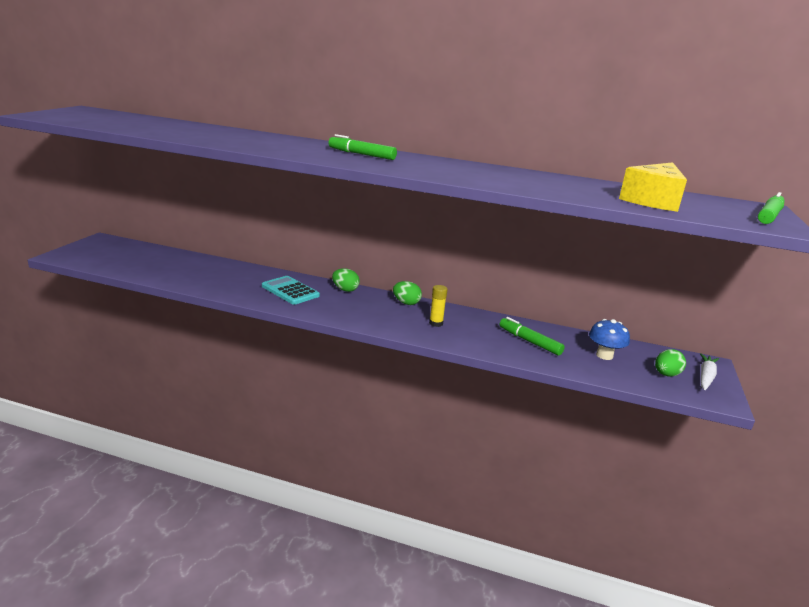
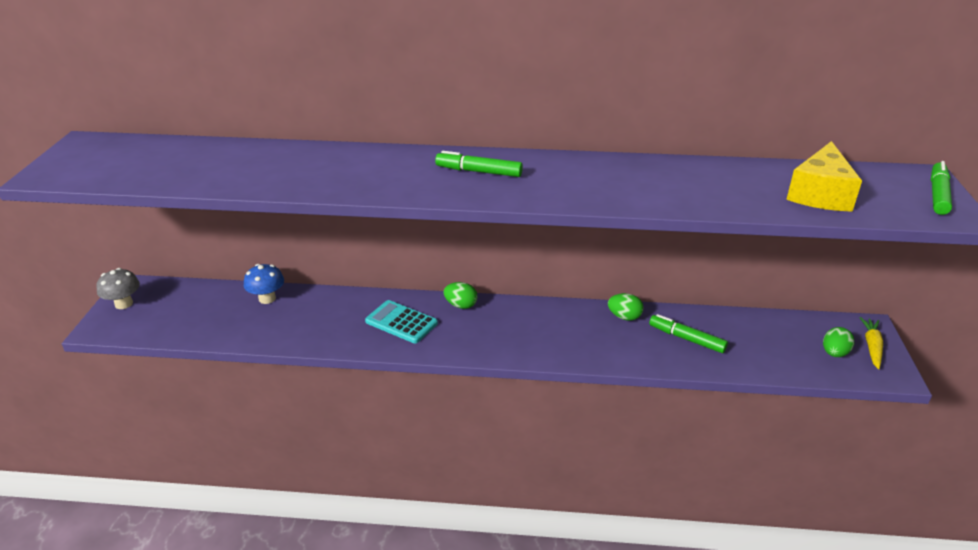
camera: 10 degrees left, 10 degrees up
green egg [393,281,422,305] -> green egg moved to [608,293,643,321]
yellow glue stick [429,285,448,327] -> none
blue mushroom [589,319,630,360] -> blue mushroom moved to [244,264,284,304]
white carrot [700,353,719,390] -> yellow carrot [860,317,883,369]
none -> grey mushroom [96,268,140,309]

